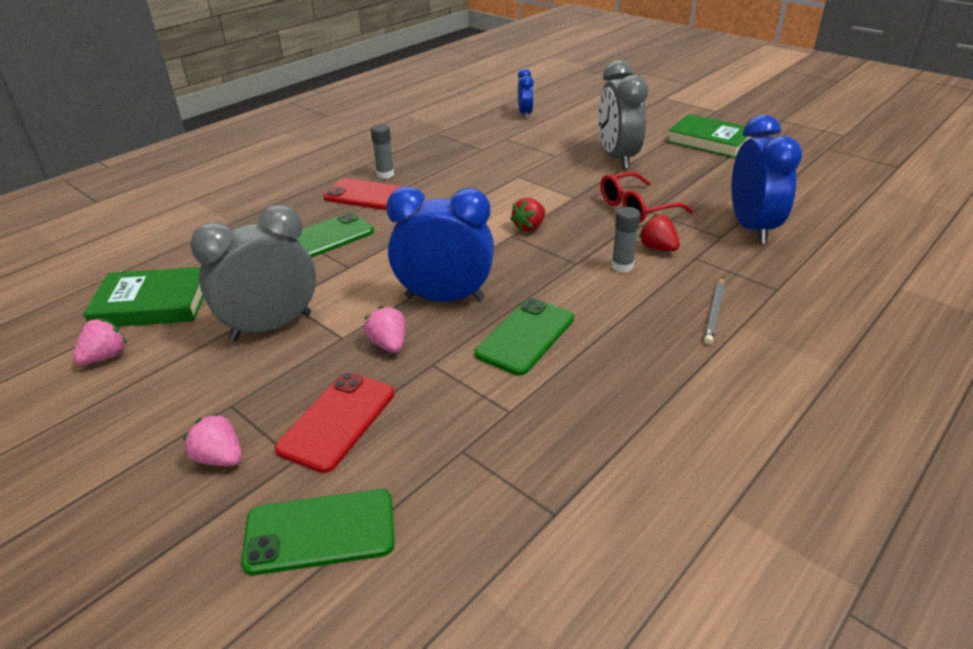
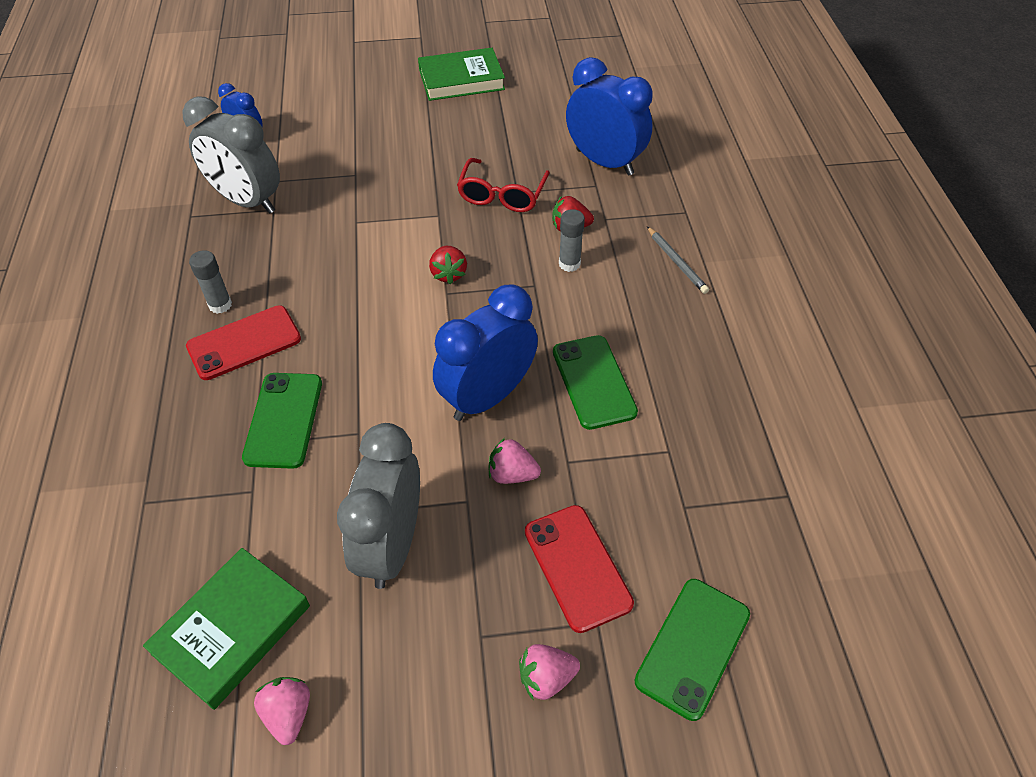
camera: 50 degrees left, 15 degrees up
grey clock [598,60,648,169] -> grey clock moved to [182,96,280,214]

